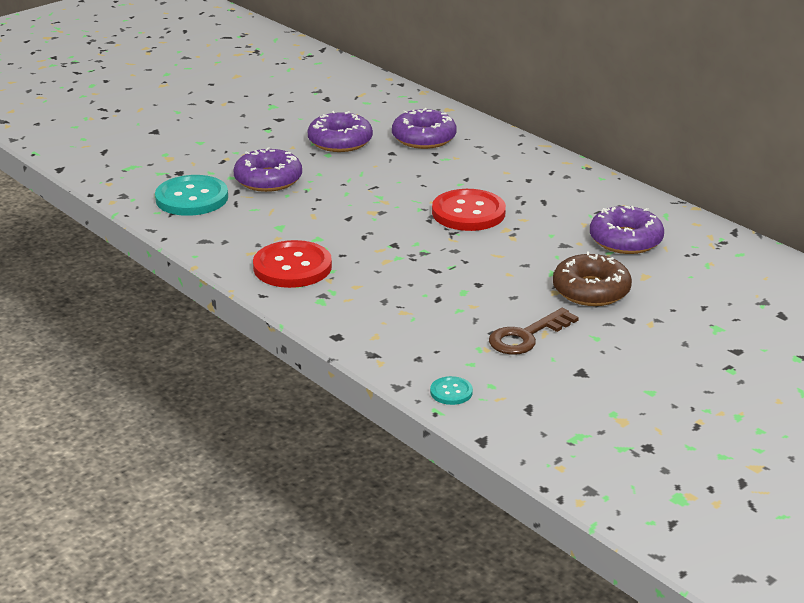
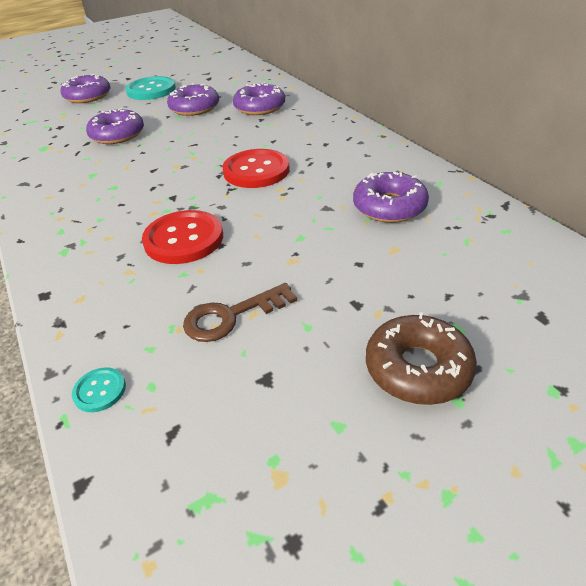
camera: 15 degrees right, 10 degrees up
turquoise button [155,175,228,216] -> turquoise button moved to [126,76,176,100]
red button [253,240,332,288] -> red button moved to [142,210,223,264]
brown donut [553,251,632,306] -> brown donut moved to [366,312,477,405]
none -> purple donut [60,74,110,103]

